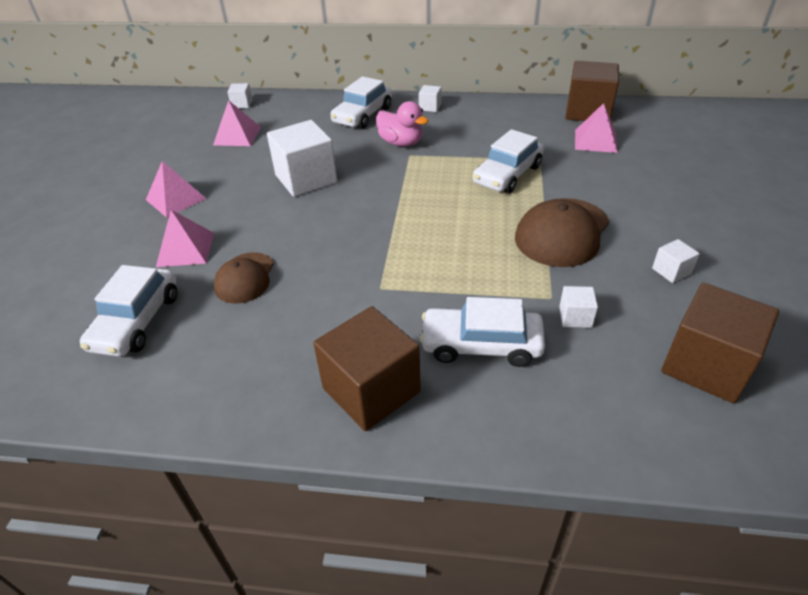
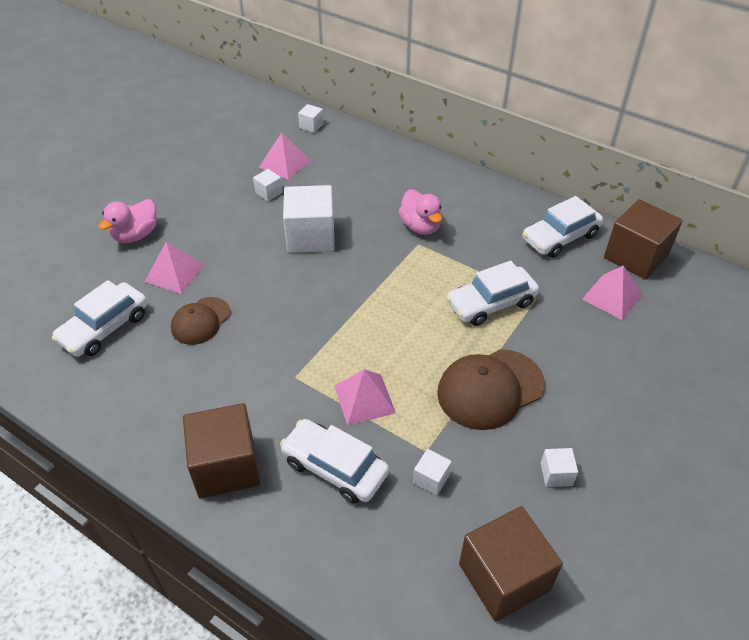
camera: 25 degrees right, 5 degrees up
pink pyramid [146,161,207,218] -> pink pyramid moved to [334,369,396,426]
white car [330,76,392,129] -> white car moved to [523,196,603,258]
white cube [419,85,442,112] -> white cube moved to [253,169,283,201]
none -> pink duck [98,199,156,243]

